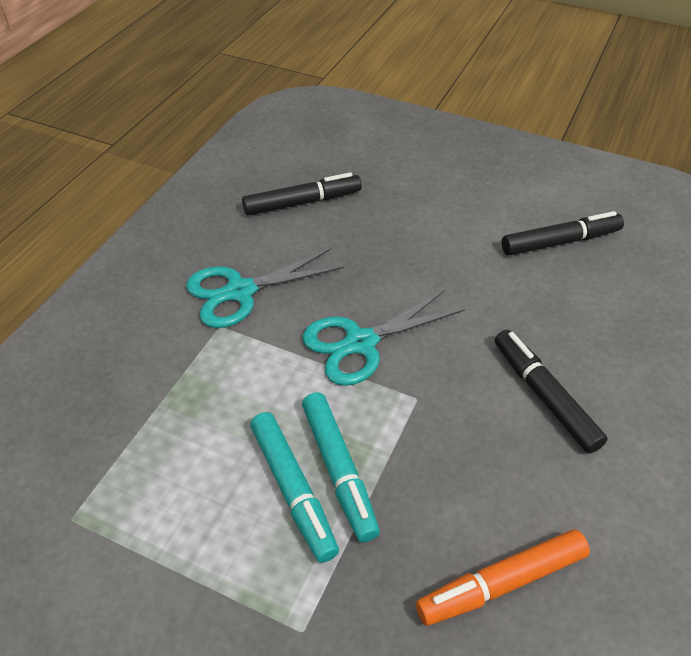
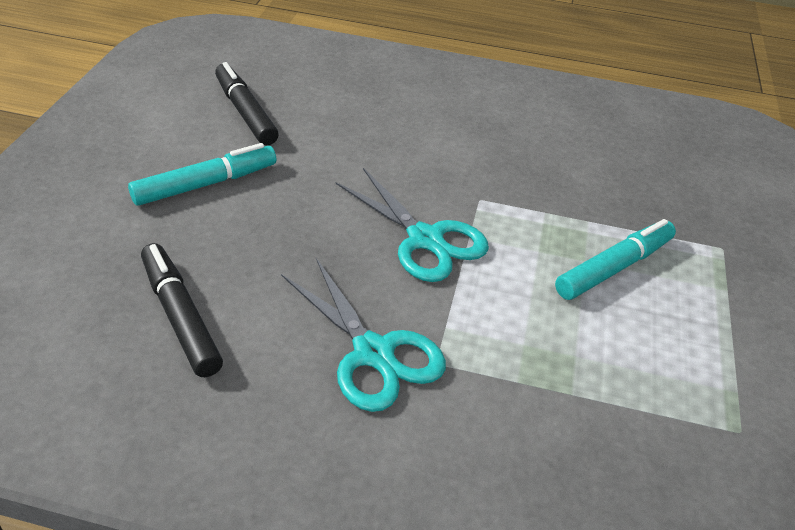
camera: 105 degrees left, 5 degrees down
turquoise marker [302,392,380,542] -> turquoise marker moved to [128,143,276,206]
orange marker [416,529,590,626] -> none
black marker [495,330,608,453] -> none

